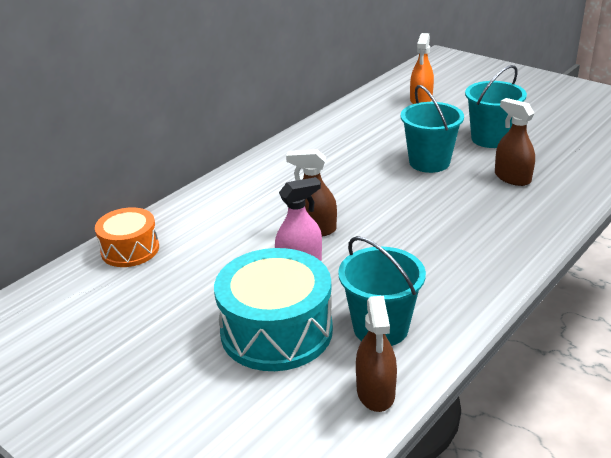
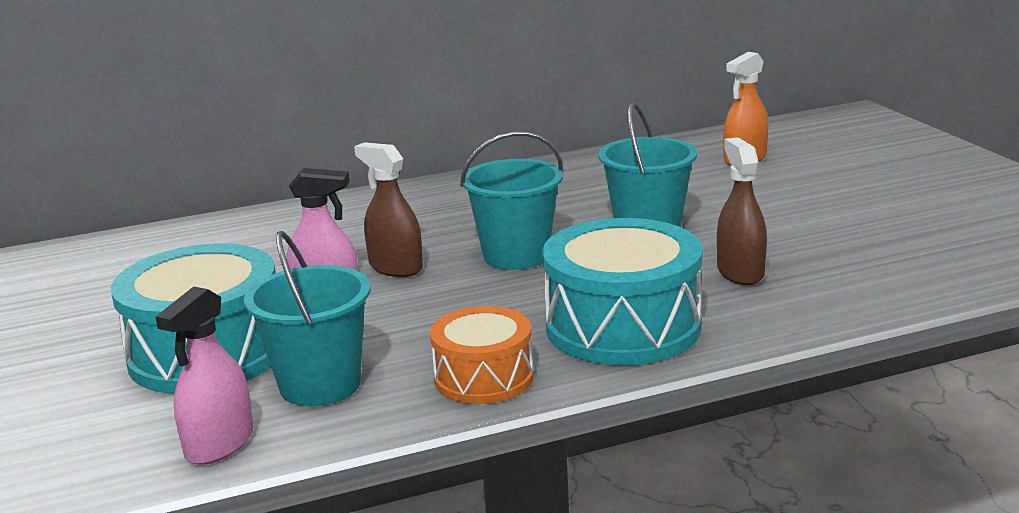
camera: 30 degrees right, 10 degrees down
orange drum [95,207,159,267] -> orange drum moved to [430,306,534,404]
brown spray bottle [356,296,397,412] -> pink spray bottle [155,286,253,465]
turquoise bucket [465,65,527,148] -> turquoise bucket moved to [460,131,563,270]
none -> turquoise drum [543,218,703,365]

